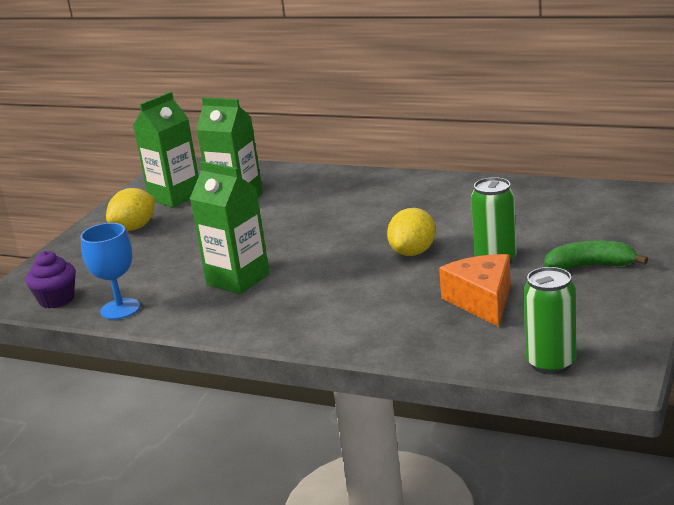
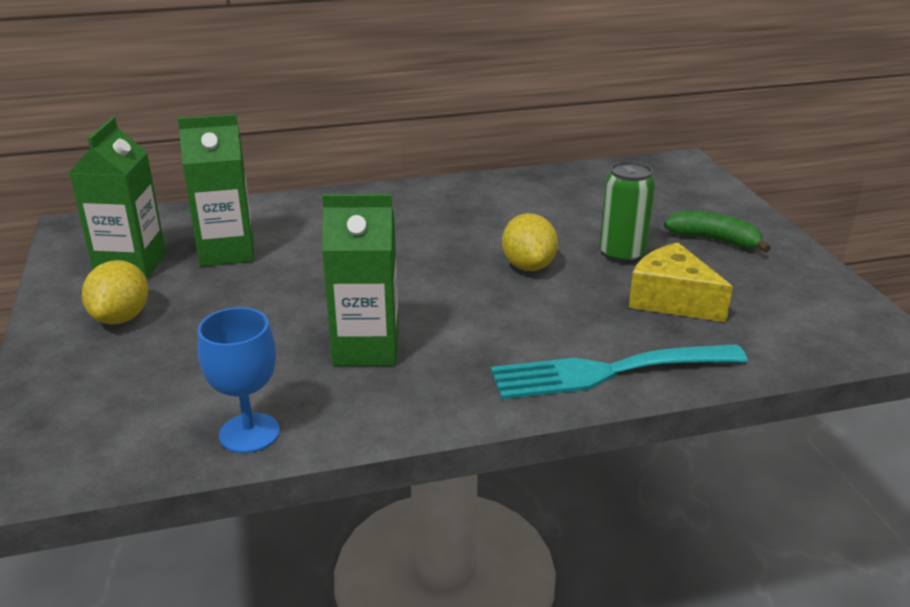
camera: 40 degrees left, 5 degrees up
purple cupcake [26,251,76,309] -> none
orange cheese [439,254,511,327] -> yellow cheese [629,243,733,322]
green can [523,267,576,374] -> none
green banana [544,240,648,270] -> green banana turned 60 degrees clockwise [664,211,771,253]
none -> turquoise fork [491,344,748,399]

